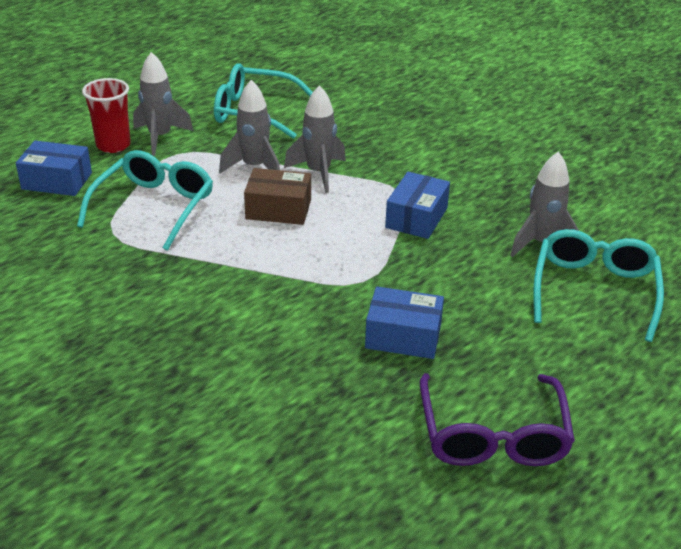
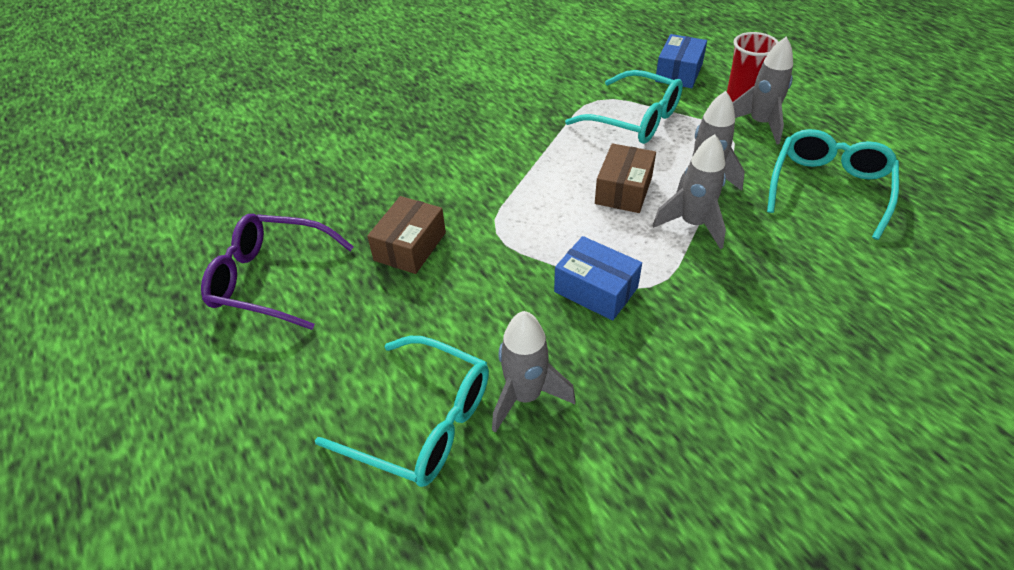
camera: 105 degrees right, 10 degrees up
blue box [365,287,444,359] -> brown box [367,196,446,274]

